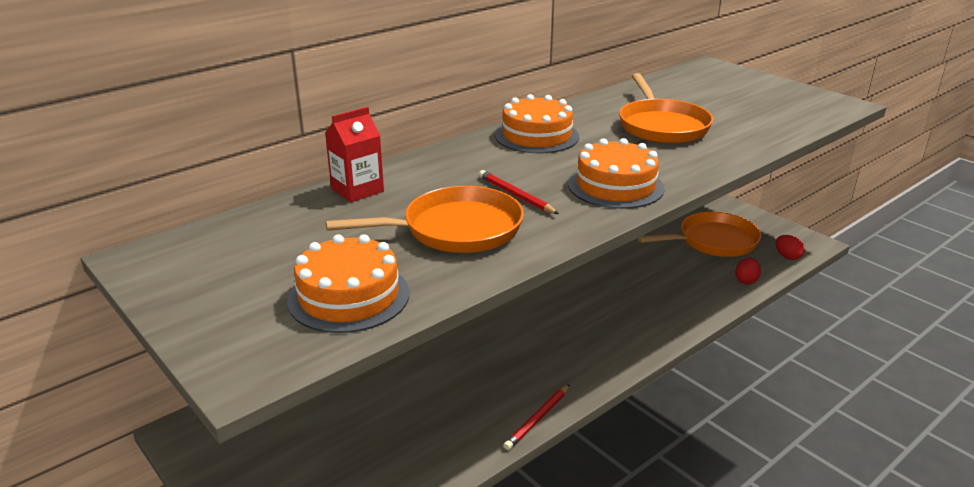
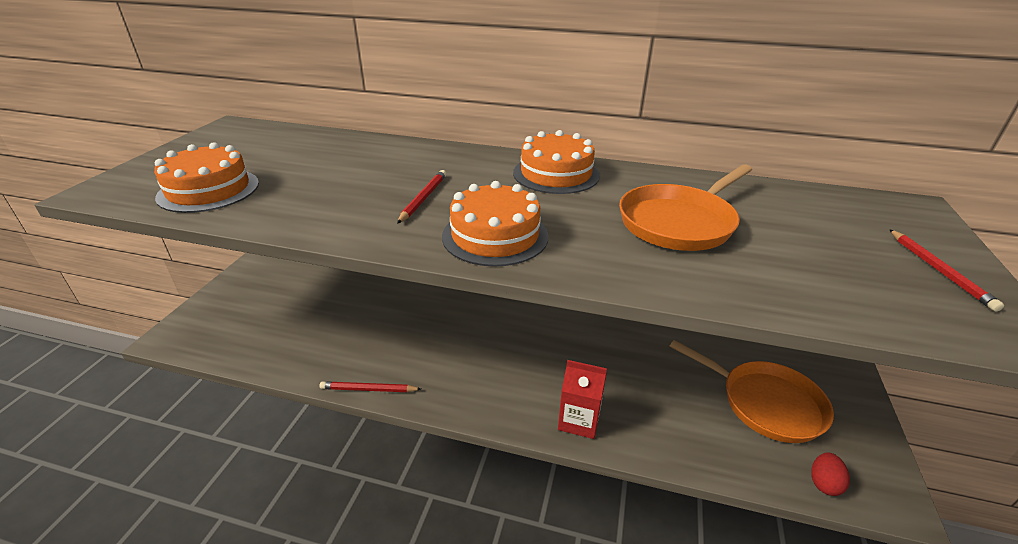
camera: 55 degrees right, 5 degrees up
red carton [325,107,384,202] -> red carton moved to [558,360,607,439]
orange pan [326,186,524,253] -> none
red egg [735,258,761,285] -> none
none -> red pencil [889,229,1004,312]

